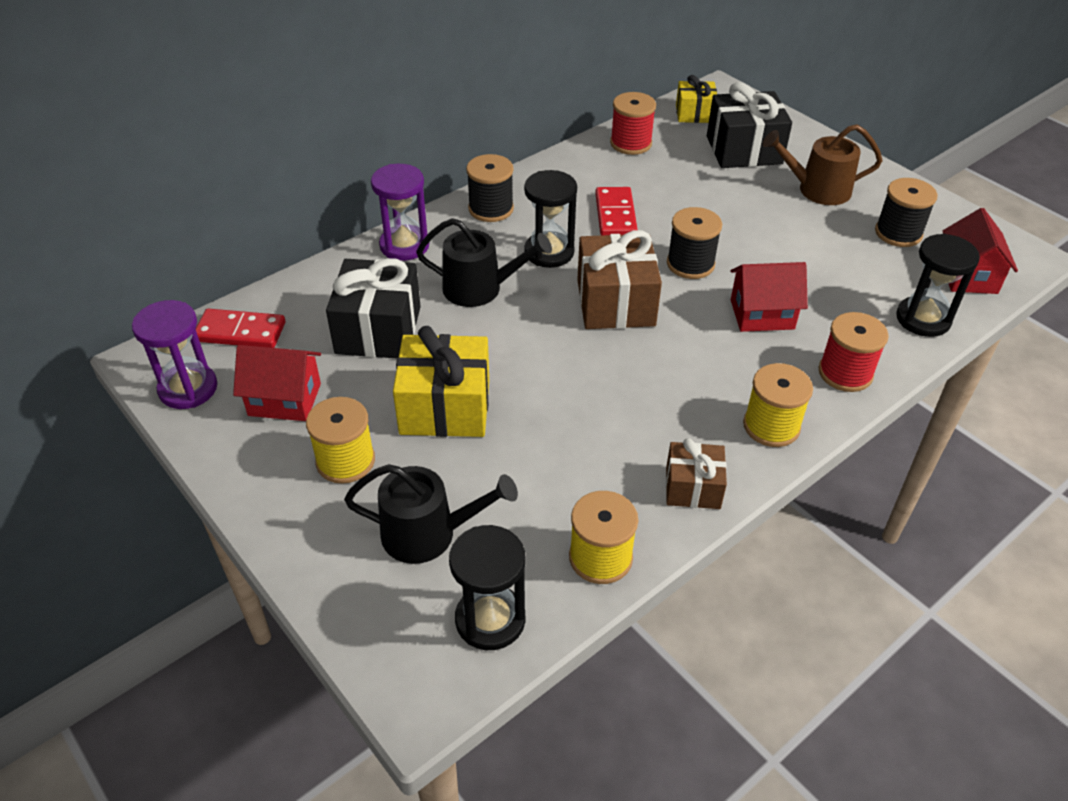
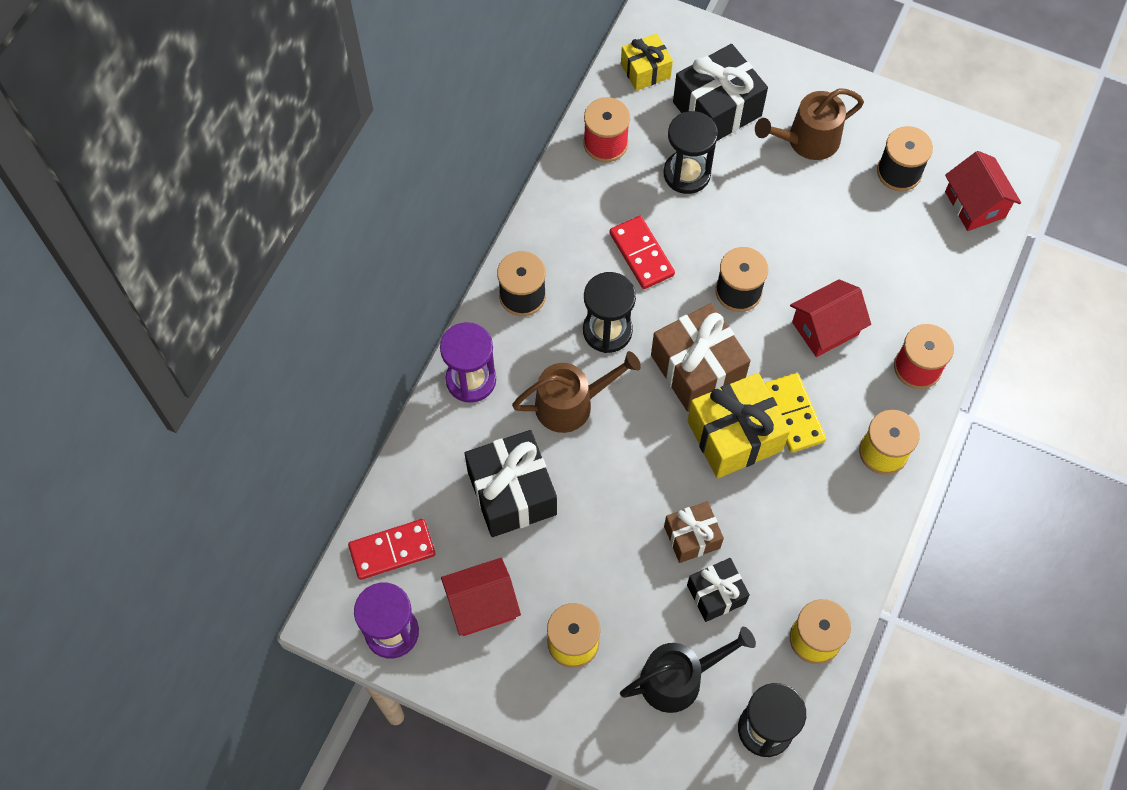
camera: 25 degrees left, 20 degrees up
yellow gift [393,326,489,437] -> yellow gift moved to [688,373,790,479]
black watering can [416,218,552,307] -> brown watering can [512,351,641,433]
brown gift [666,438,727,509] -> brown gift moved to [664,501,724,563]
black hourglass [896,234,980,337] -> black hourglass moved to [663,111,718,194]
none -> black gift [687,558,750,622]
none -> yellow domino [765,373,826,453]

